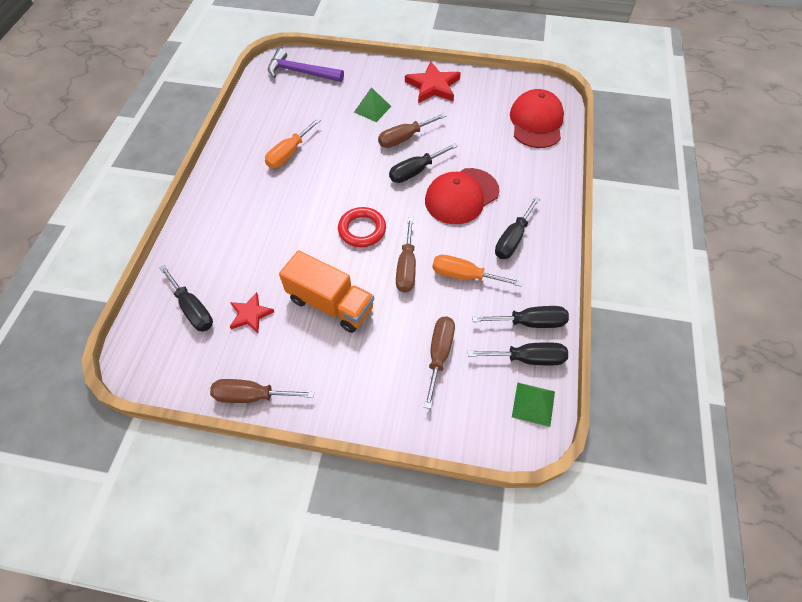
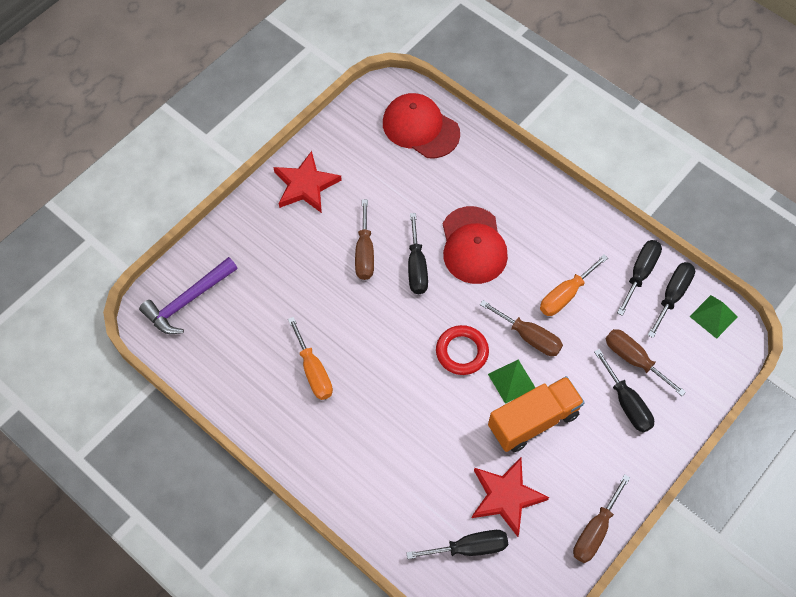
camera: 60 degrees left, 5 degrees up
red star [229,292,274,333] -> red star [472,458,549,537], size x1.64
green pyramid [354,87,391,122] -> green pyramid moved to [488,360,535,404]
black screwdriver [495,197,540,259] -> black screwdriver moved to [594,349,654,433]

